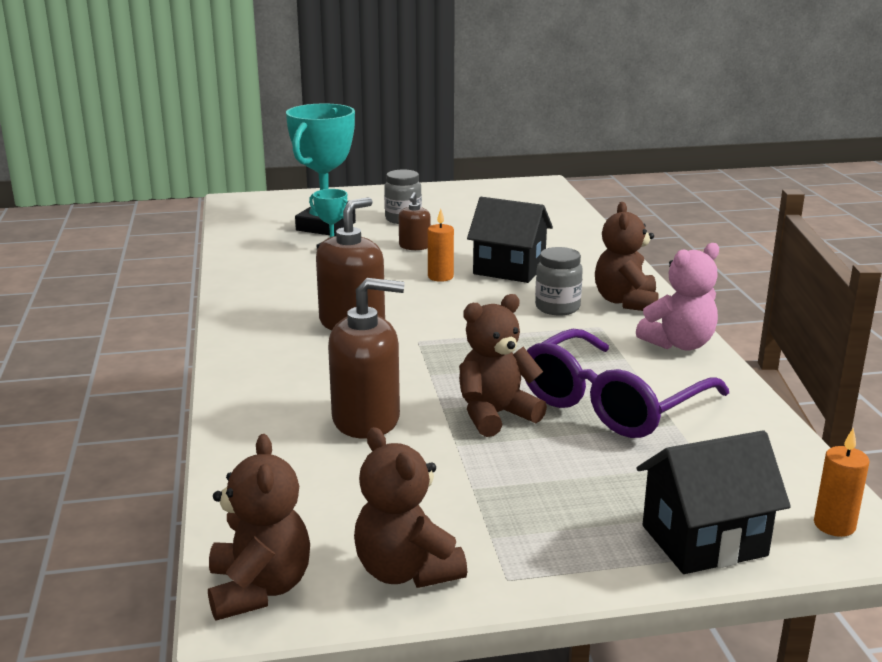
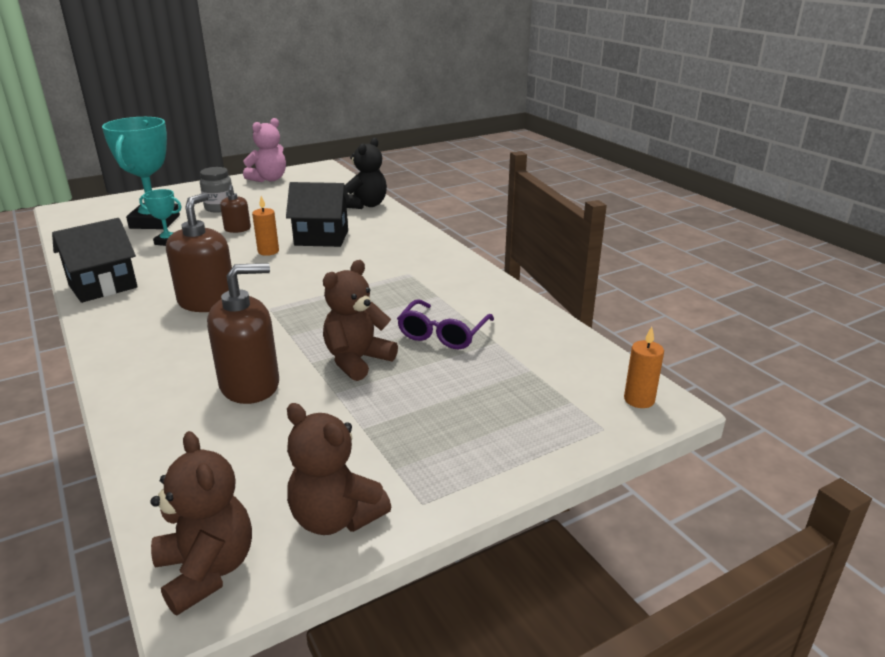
camera: 20 degrees left, 5 degrees up
purple glasses [525,329,729,438] -> purple glasses [397,299,494,349], size x0.62
grey jar [535,247,583,315] -> none
brown teddy bear [595,202,659,311] -> none
pink teddy bear [636,243,719,350] -> pink teddy bear moved to [243,118,286,182]
black house [636,430,791,574] -> black house moved to [52,218,138,303]
none -> black teddy bear [345,138,387,209]

